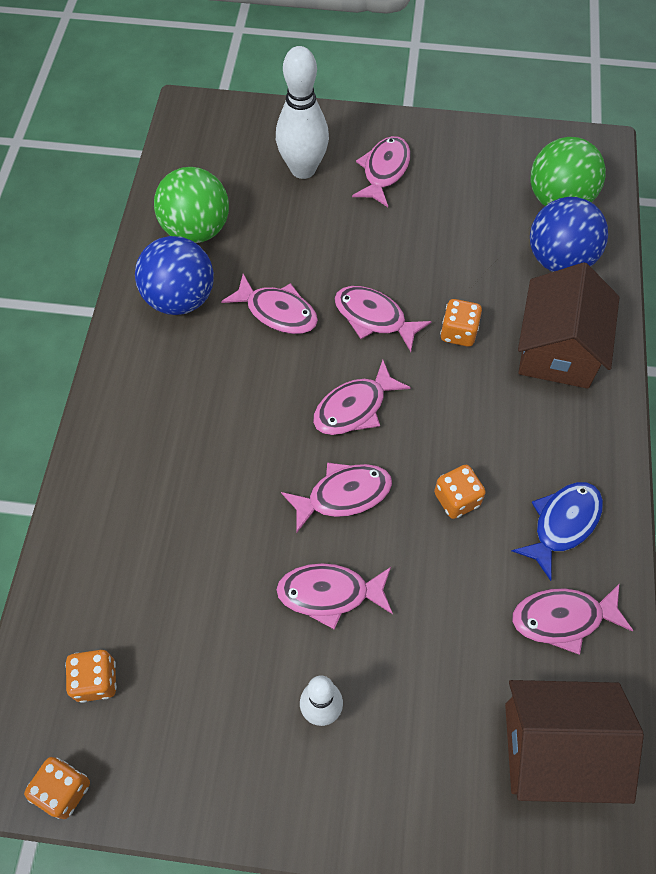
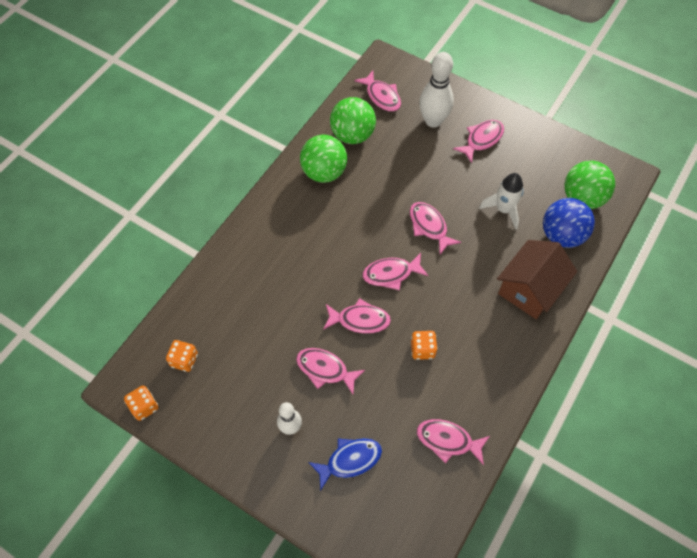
camera: 25 degrees right, 0 degrees up
blue ball [135,236,214,315] -> green ball [300,135,347,183]
pink fish [221,274,318,334] -> pink fish moved to [354,71,401,112]
orange dice [440,299,482,347] -> none
brown house [505,680,644,804] -> none
blue fish [512,482,603,581] -> blue fish moved to [308,438,382,491]
none -> white rocket [479,173,524,230]

